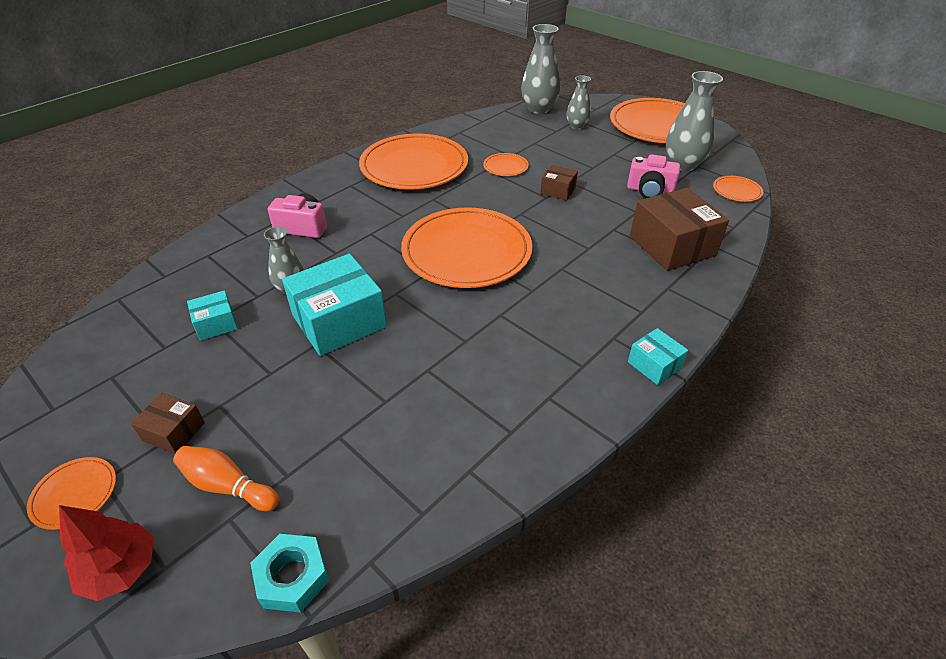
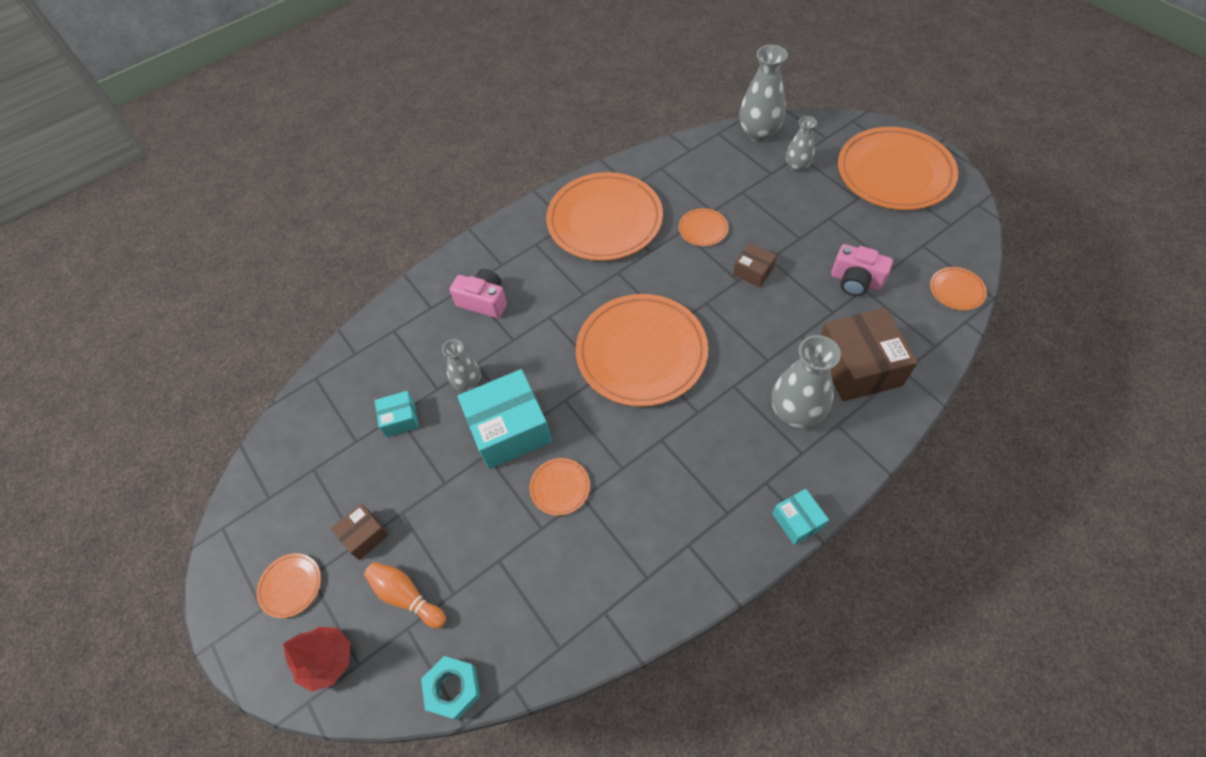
camera: 15 degrees right, 15 degrees up
brown box [131,393,205,454] -> brown box turned 75 degrees counterclockwise [331,503,389,560]
grey vase [666,71,723,171] -> grey vase moved to [772,335,841,428]
none -> orange plate [529,458,590,516]

